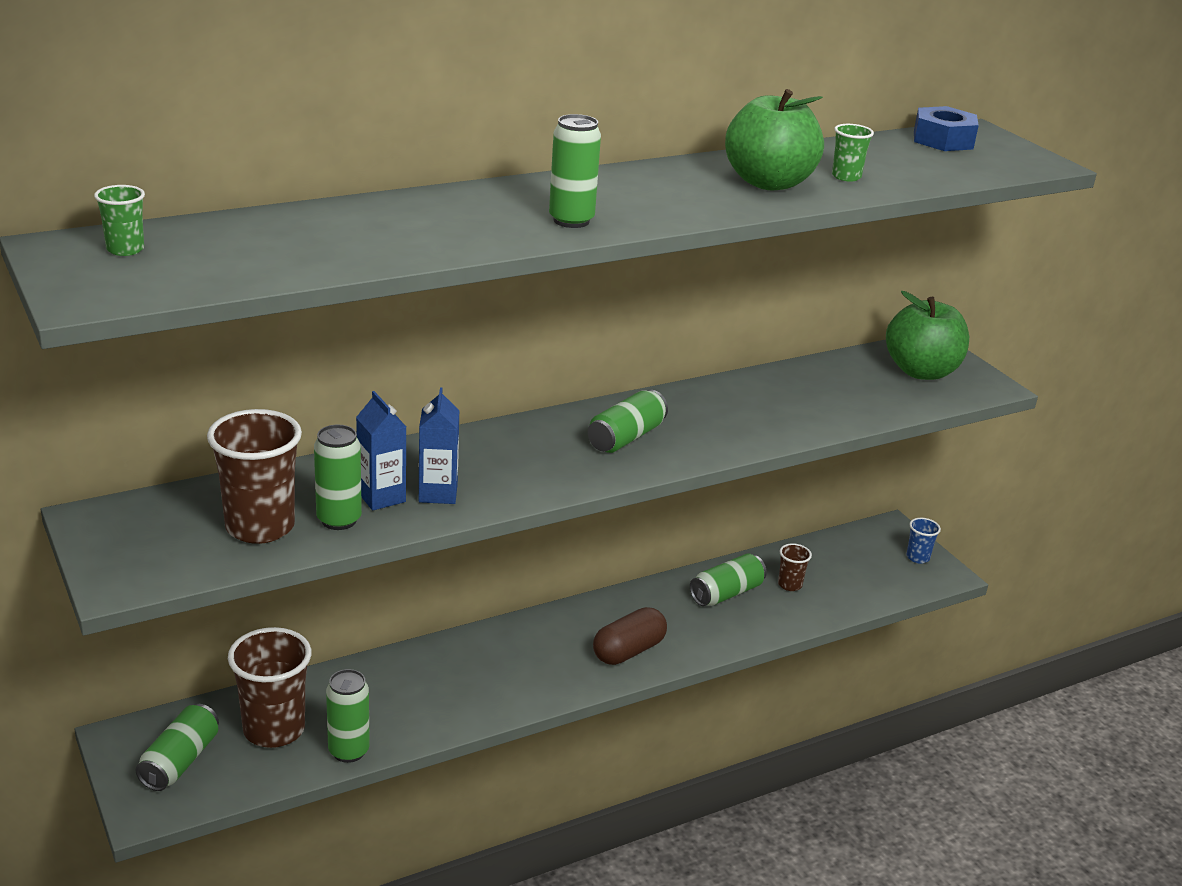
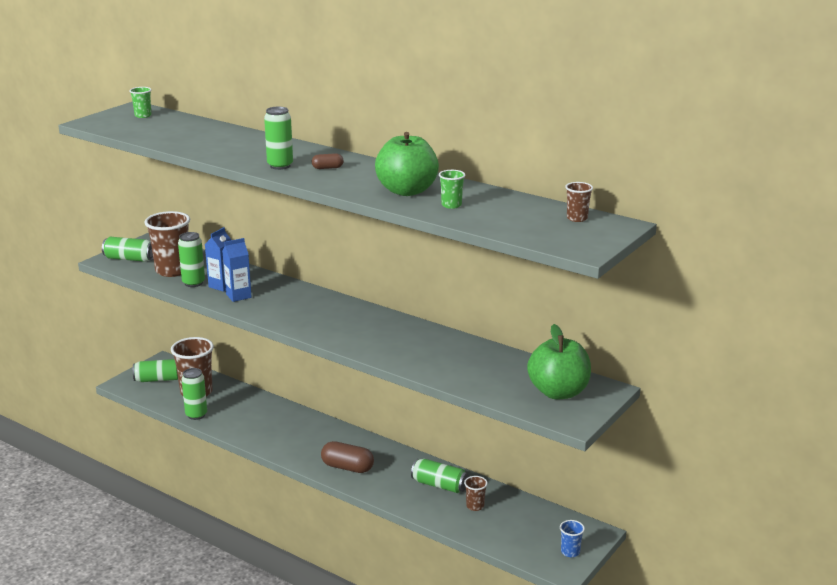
camera: 65 degrees right, 5 degrees down
green can [588,390,668,453] -> green can moved to [102,237,153,262]
blue nut [914,106,979,151] -> brown cup [565,182,593,222]
none -> brown capsule [312,153,343,169]

